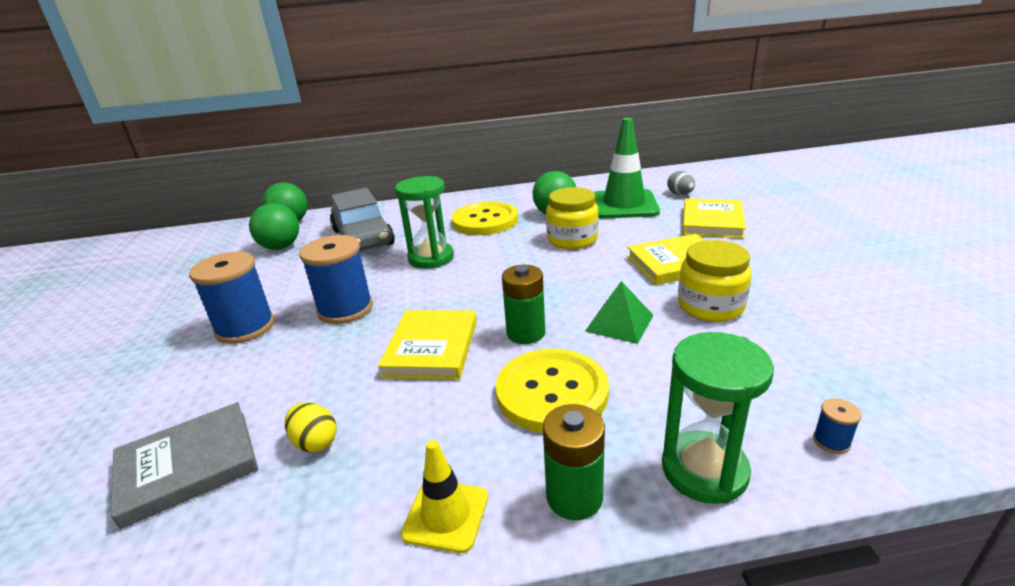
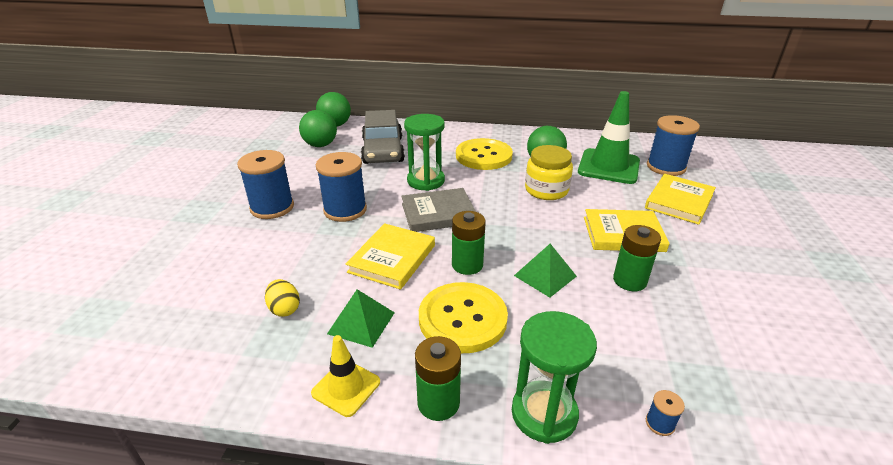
camera: 15 degrees right, 5 degrees up
grey book [111,402,258,529] -> grey book moved to [401,188,476,232]
grey egg [667,171,695,195] -> blue spool [647,115,700,176]
yellow jar [678,240,752,322] -> green battery [613,225,661,291]
none -> green pyramid [327,289,395,348]

